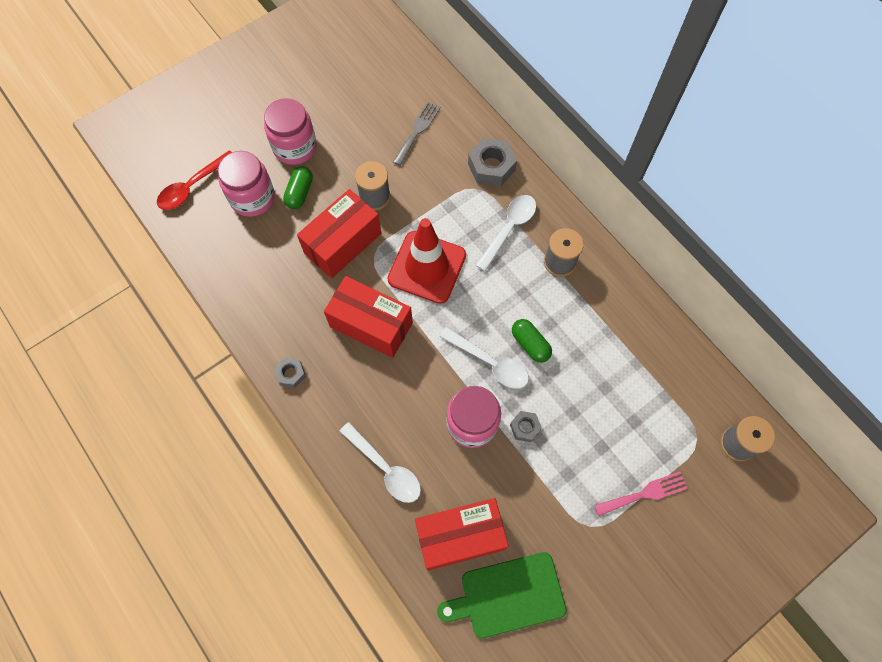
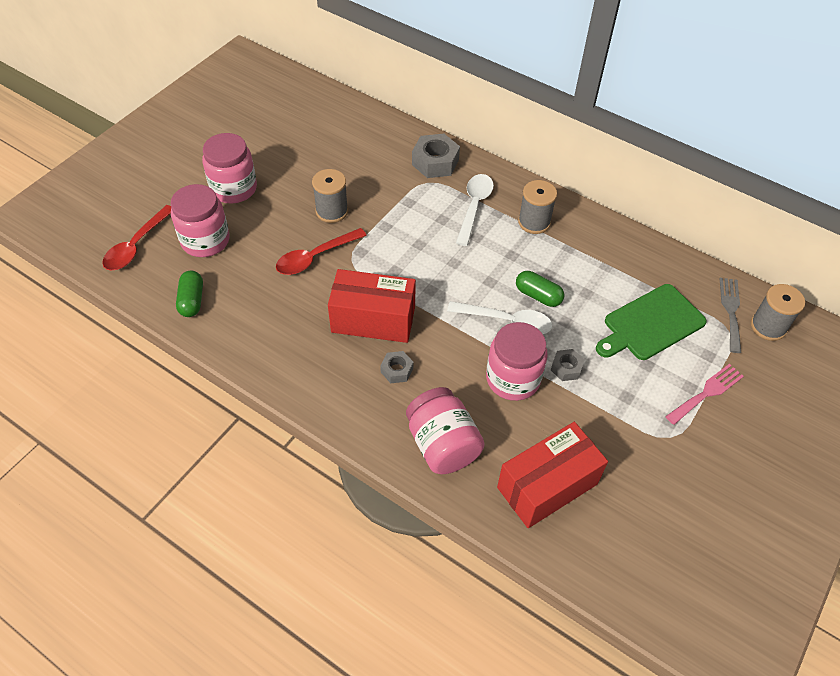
camera: 20 degrees left, 15 degrees down
grey nut [274,357,306,388] -> grey nut moved to [380,351,413,383]
green capsule [283,166,313,209] -> green capsule moved to [176,270,203,317]
red box [297,189,381,278] -> red spoon [276,228,367,275]
white spoon [339,422,421,503] -> pink jar [406,387,485,474]
red traffic cone [387,218,466,304] -> none
grey fork [393,101,440,166] -> grey fork moved to [720,278,741,353]
green cutting board [437,552,567,638] -> green cutting board moved to [596,284,707,360]

